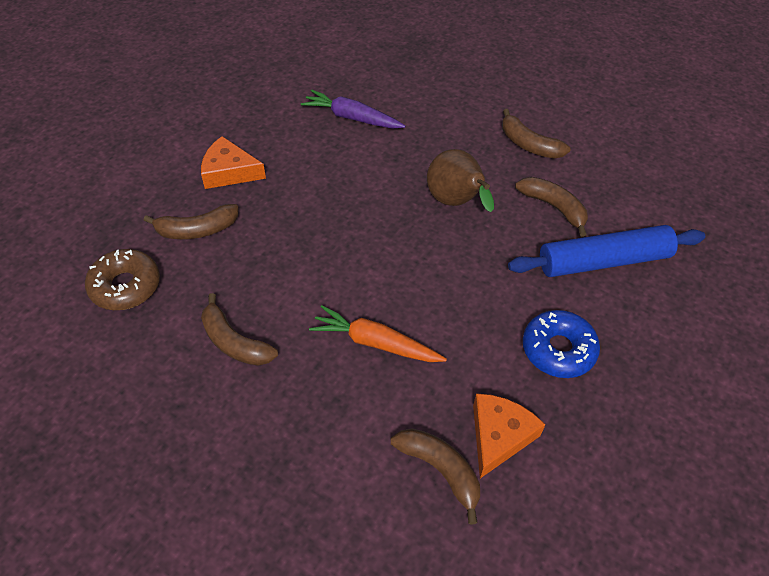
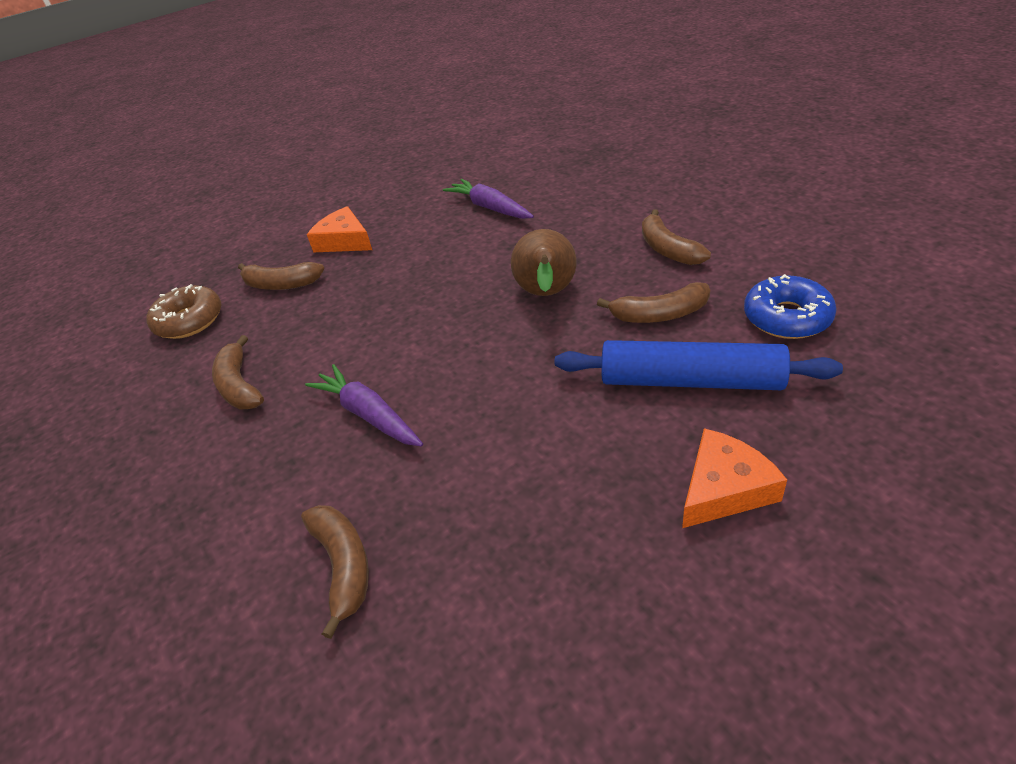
camera: 30 degrees right, 10 degrees down
orange carrot [309,305,447,362] -> purple carrot [305,364,423,446]
orange cheese [473,393,545,478] -> orange cheese moved to [682,428,787,528]
brown banana [515,177,588,237] -> brown banana turned 105 degrees clockwise [597,282,710,323]
blue donut [523,310,600,378] -> blue donut moved to [744,274,837,339]

